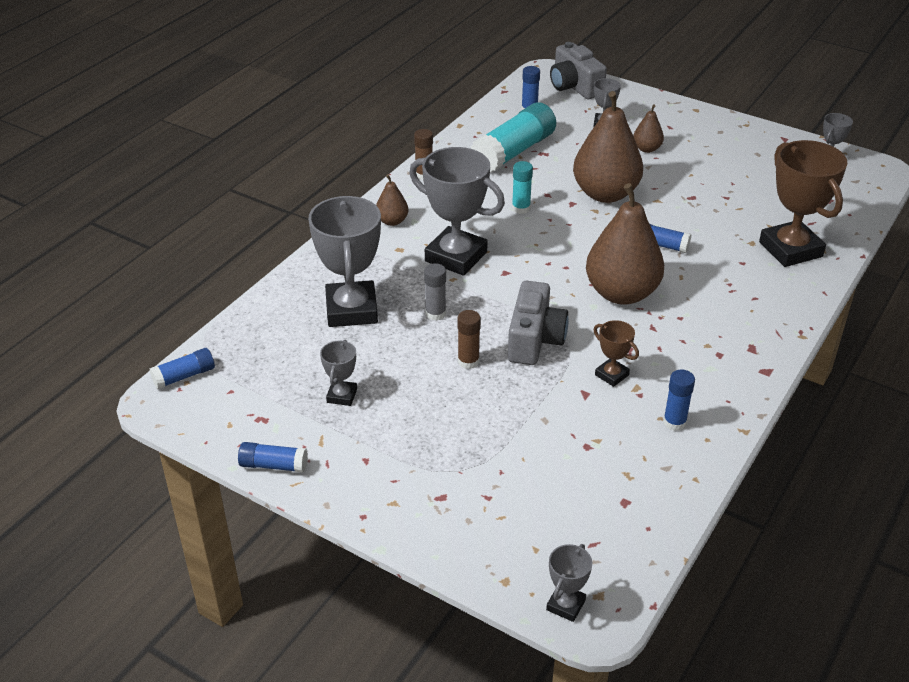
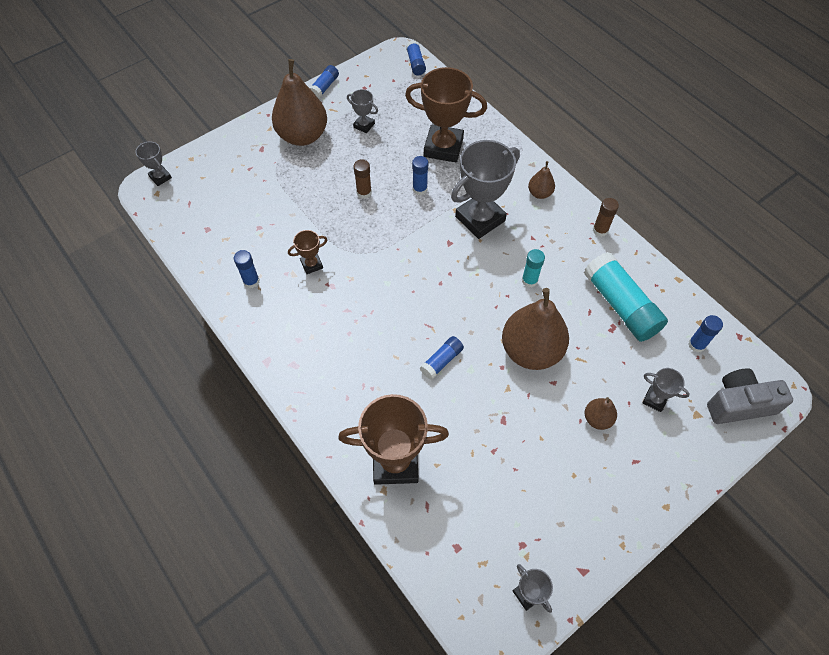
camera: 110 degrees right, 20 degrees up
grey trophy [308,196,381,327] -> brown trophy [405,67,487,162]
grey glue stick [424,263,446,321] -> blue glue stick [412,156,428,195]
grey camera [508,281,569,365] -> none
brown pear [586,183,664,305] -> brown pear moved to [272,59,327,146]

